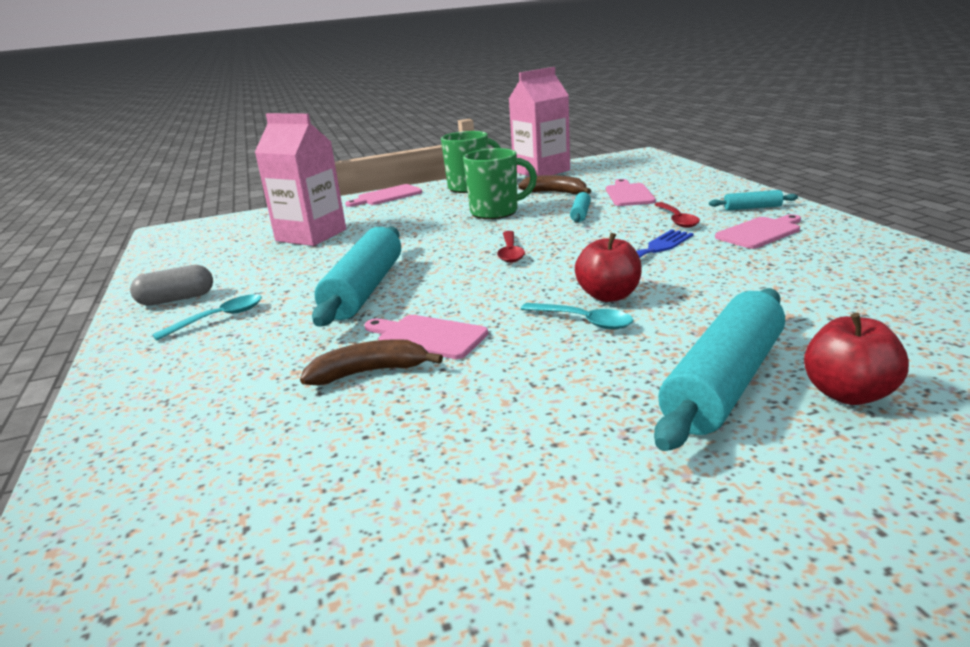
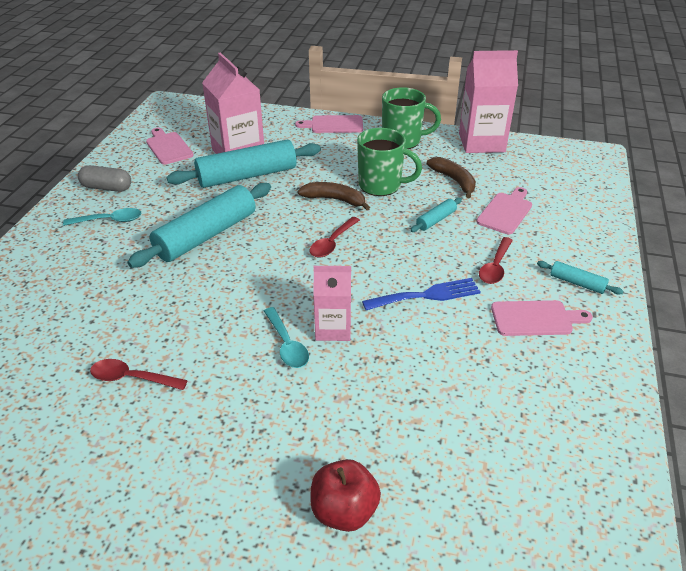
camera: 30 degrees right, 15 degrees up
brown banana [300,339,443,385] -> brown banana moved to [297,182,370,210]
pink cutting board [365,315,488,359] -> pink cutting board moved to [146,128,194,165]
red apple [575,233,642,302] -> pink carton [313,266,351,341]
turquoise rolling pin [654,288,785,451] -> turquoise rolling pin moved to [167,140,321,188]
none -> red spoon [90,359,188,390]

